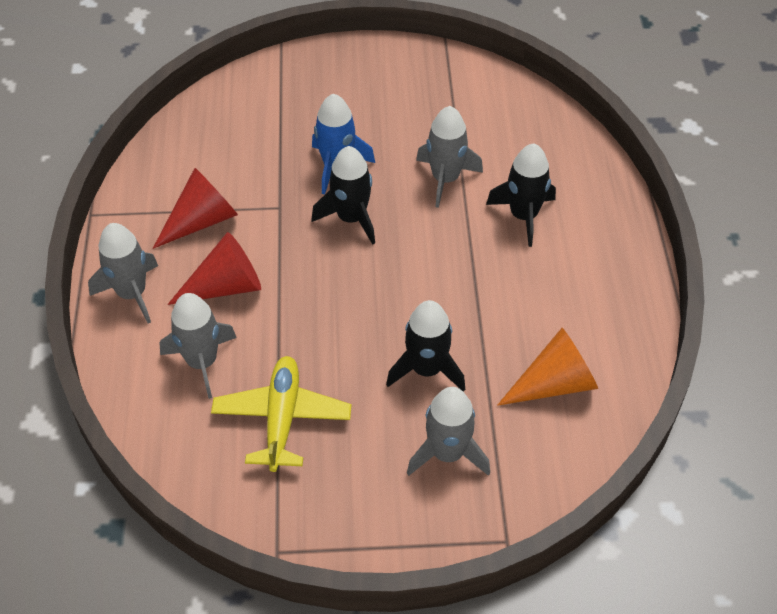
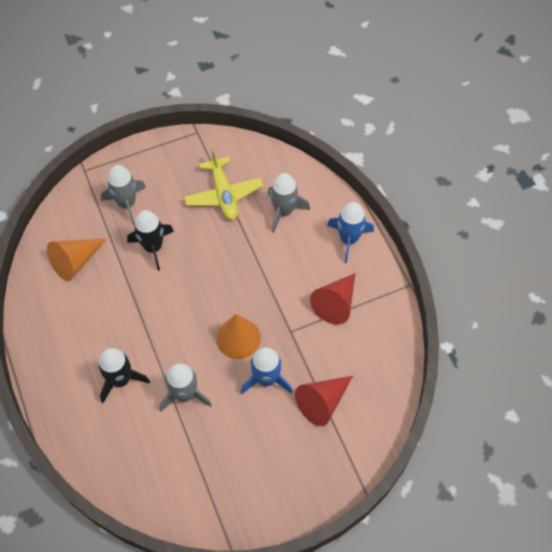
camera: 160 degrees right, 10 degrees up
grey rocket [88,223,158,323] -> blue rocket [327,202,374,263]
red cone [167,232,261,305] -> red cone moved to [295,376,353,426]
black rocket [311,146,375,245] -> orange cone [216,314,261,359]

